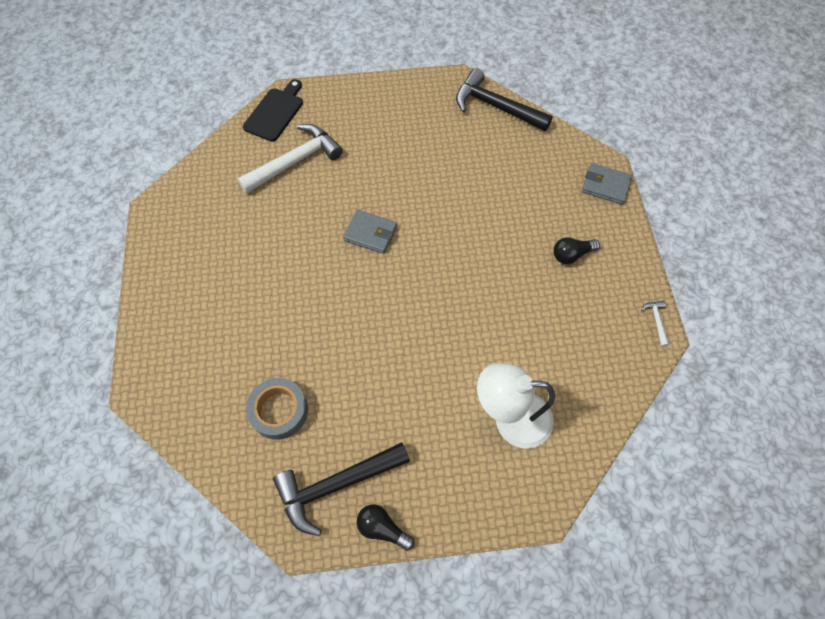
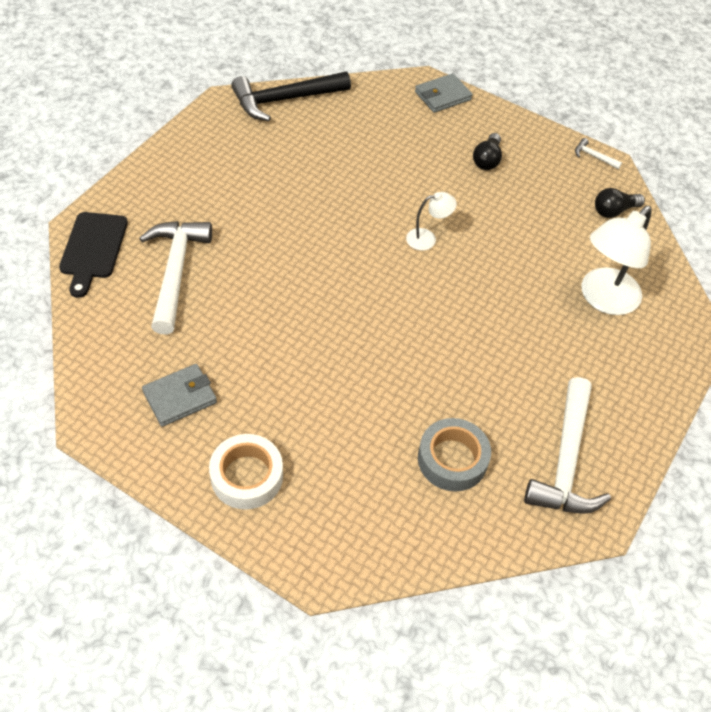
camera: 55 degrees left, 10 degrees down
black cutting board [243,79,303,142] -> black cutting board turned 150 degrees counterclockwise [59,212,128,298]
black hammer [273,442,410,536] -> white hammer [524,377,611,514]
grey wallet [343,210,397,254] -> grey wallet moved to [142,364,217,427]
black light bulb [357,504,414,551] -> black light bulb moved to [595,188,645,218]
none -> white tape [209,434,283,510]
none -> white lamp [406,192,457,250]

